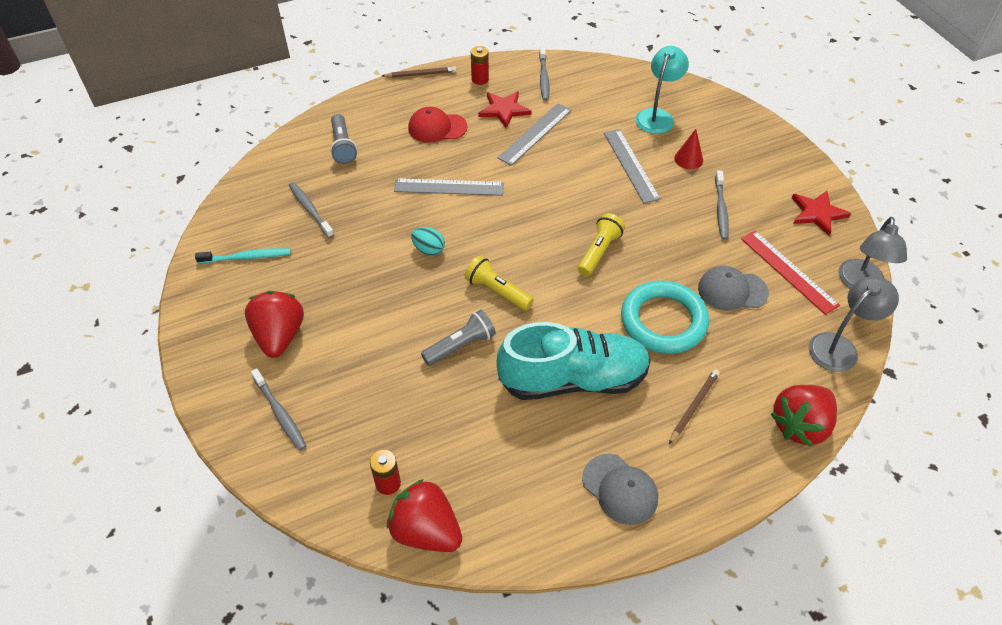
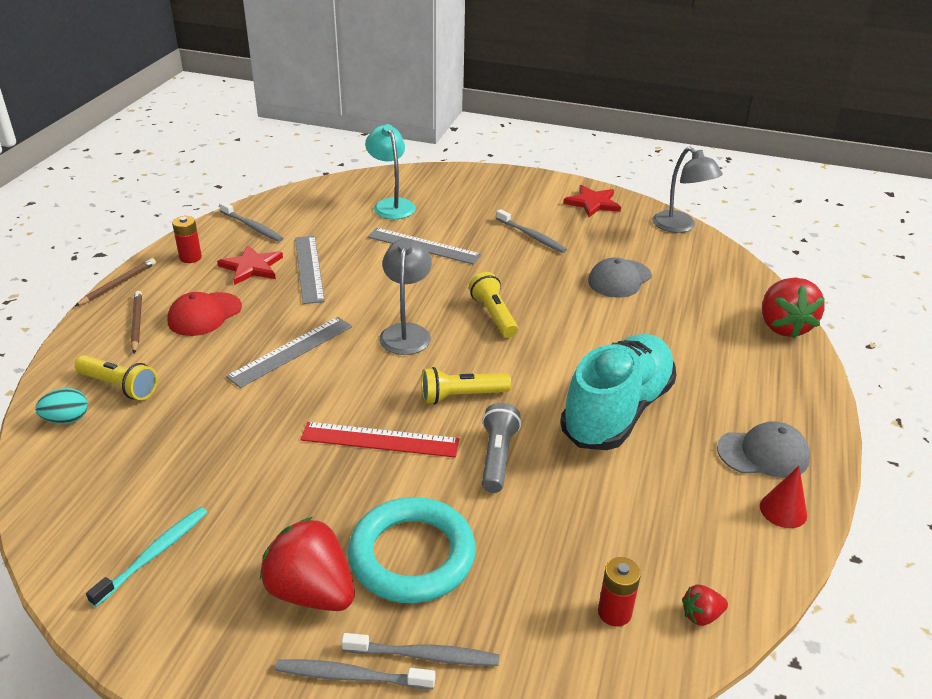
camera: 50 degrees left, 15 degrees down
grey toothbrush [289,182,334,238] -> grey toothbrush moved to [275,659,435,689]
grey flashlight [330,114,357,164] -> yellow flashlight [75,355,157,400]
red strawberry [387,479,462,552] -> red strawberry [682,584,728,626], size x0.46
turquoise egg [411,227,445,256] -> turquoise egg moved to [35,388,88,424]
turquoise ring [621,280,709,354] -> turquoise ring moved to [348,497,476,603]
brown pencil [669,369,720,444] -> brown pencil moved to [131,291,142,353]
red cone [674,129,703,169] -> red cone moved to [760,466,807,528]
red ruler [741,231,840,315] -> red ruler moved to [300,422,459,457]
grey lamp [809,276,899,372] -> grey lamp moved to [379,239,432,355]

